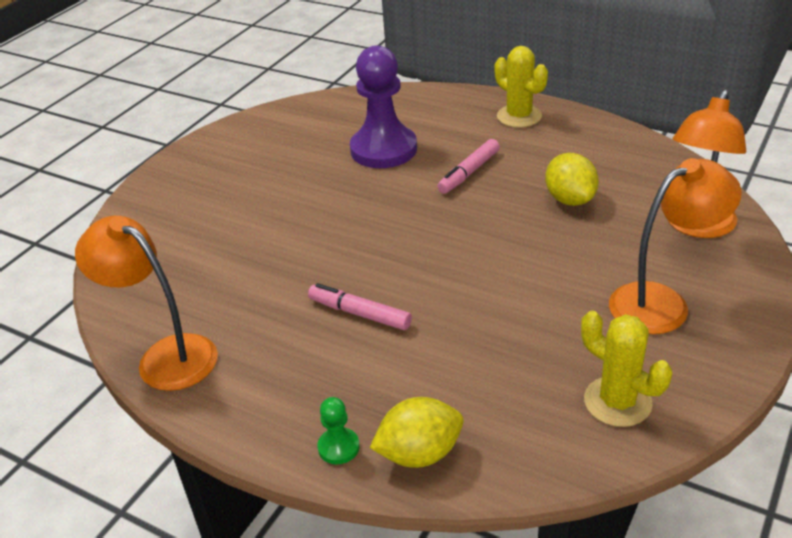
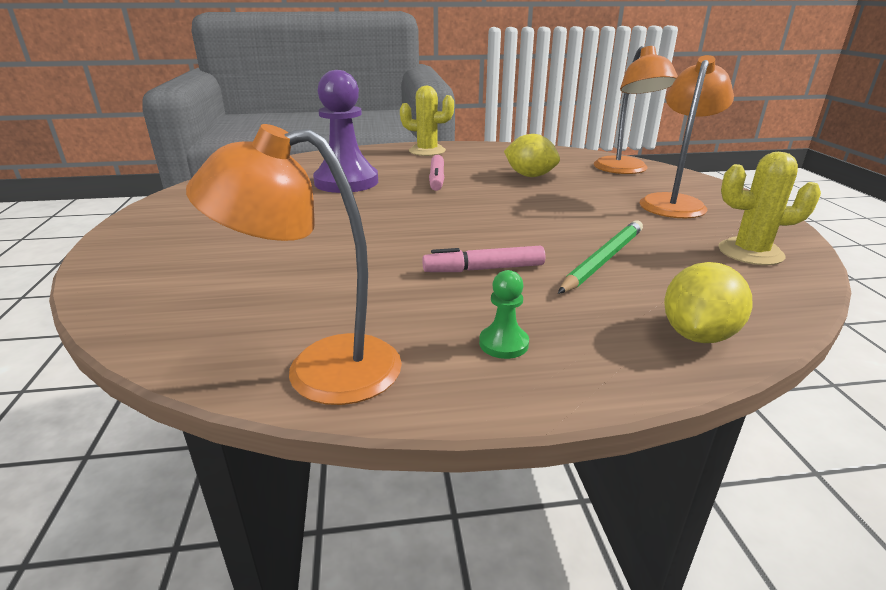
camera: 40 degrees left, 10 degrees down
green pawn [317,397,360,464] -> green pawn moved to [479,270,529,359]
none -> green pencil [558,220,643,294]

